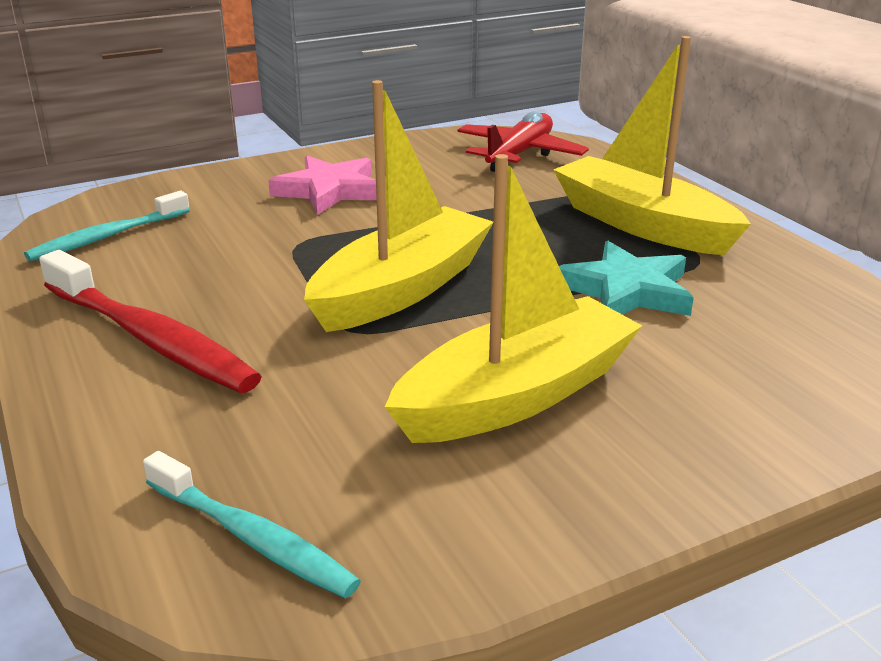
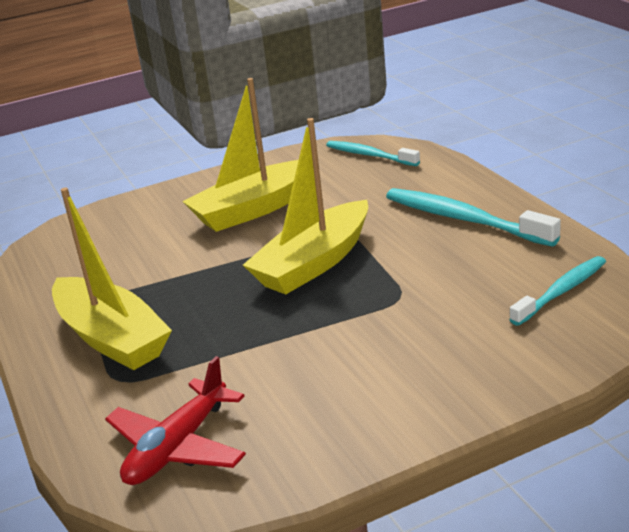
camera: 175 degrees left, 0 degrees up
red toothbrush [39,250,262,393] -> turquoise toothbrush [386,188,561,247]
pink star [268,156,377,215] -> none
turquoise star [559,241,694,316] -> none

